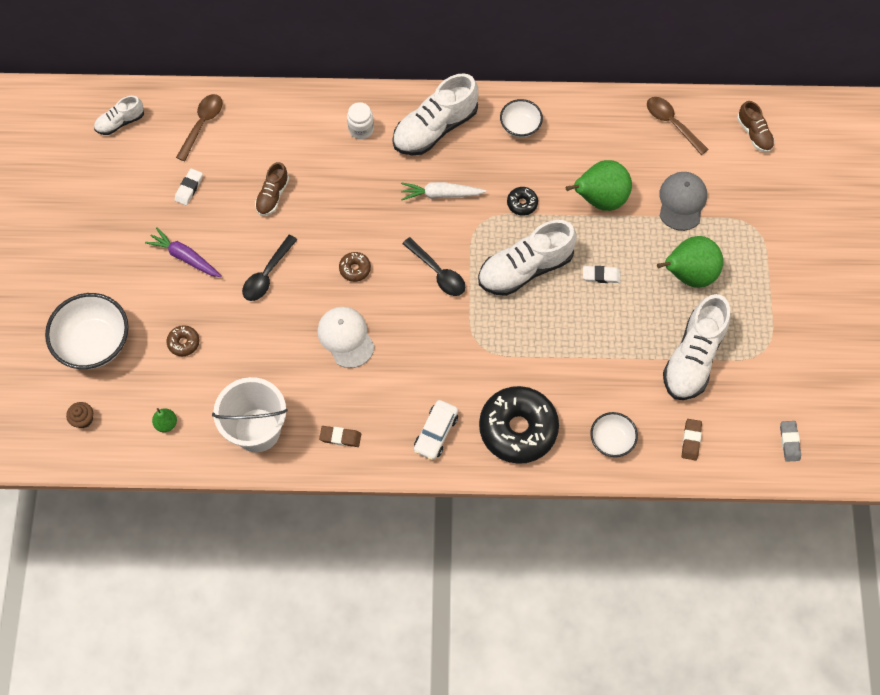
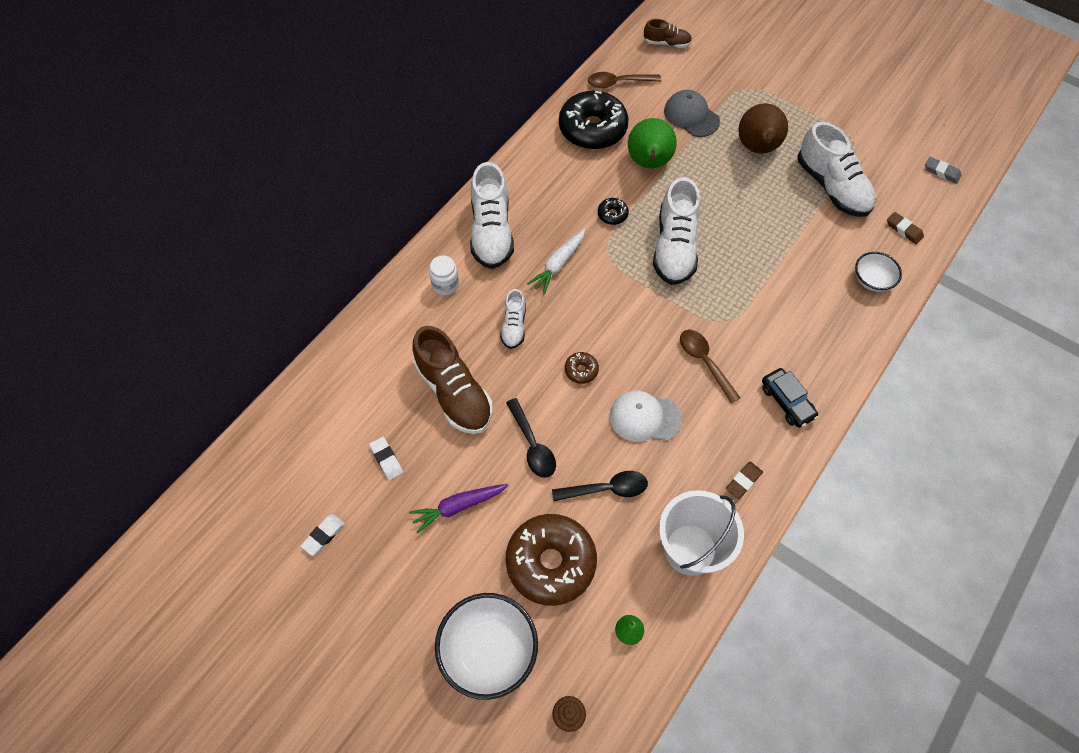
camera: 55 degrees left, 5 degrees down
white shoe [94,96,144,135] -> white shoe moved to [500,289,526,349]
brown donut [166,325,199,356] -> brown donut [505,514,597,606], size x2.37
brown spoon [176,94,223,161] -> brown spoon moved to [680,330,740,403]
brown shoe [255,162,289,216] -> brown shoe [412,326,493,434], size x1.89
black spoon [402,237,465,296] -> black spoon moved to [552,471,648,501]
white car [414,400,458,460] -> black car [762,368,819,428]
black donut [479,386,559,464] -> black donut moved to [559,91,629,150]
white bowl [500,99,543,138] -> none
white eraser [583,266,621,283] -> white eraser moved to [301,514,345,556]
green pear [657,236,723,288] -> brown pear [738,103,788,154]

